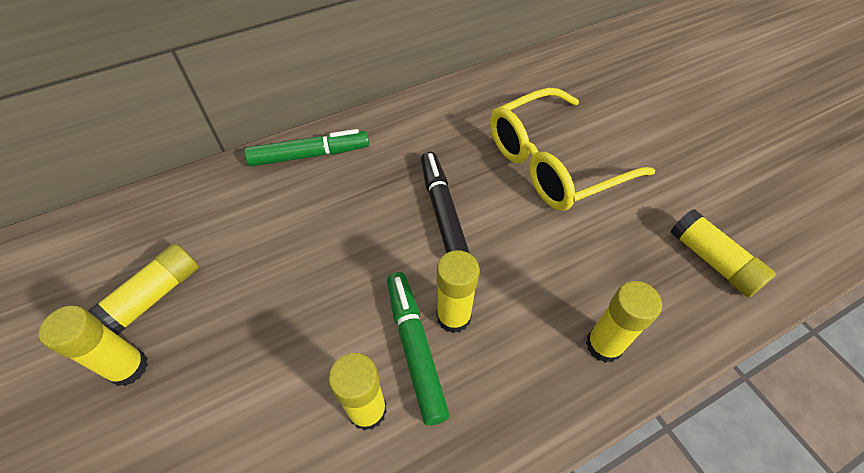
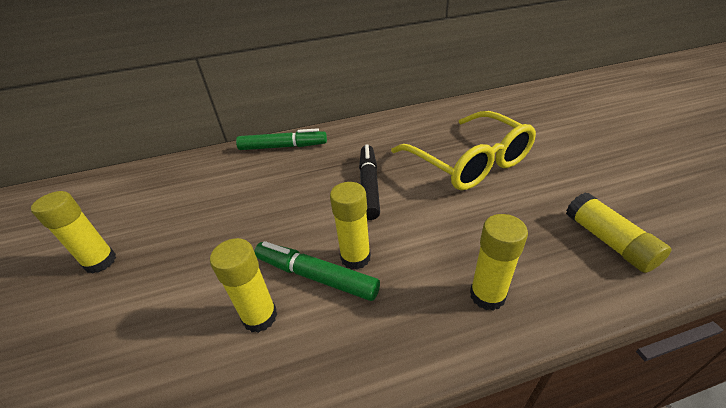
camera: 15 degrees right, 15 degrees down
yellow glue stick [88,243,198,335] -> none
green marker [387,272,450,426] -> green marker turned 60 degrees counterclockwise [254,241,380,301]
yellow glasses [490,88,655,211] -> yellow glasses turned 105 degrees counterclockwise [391,111,536,190]

